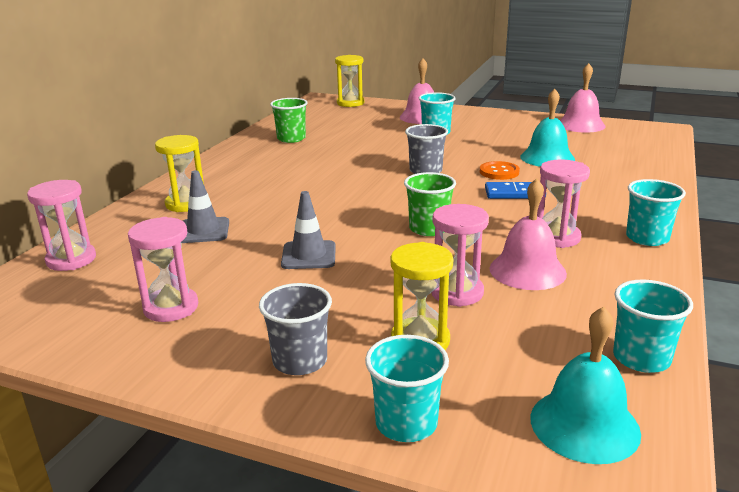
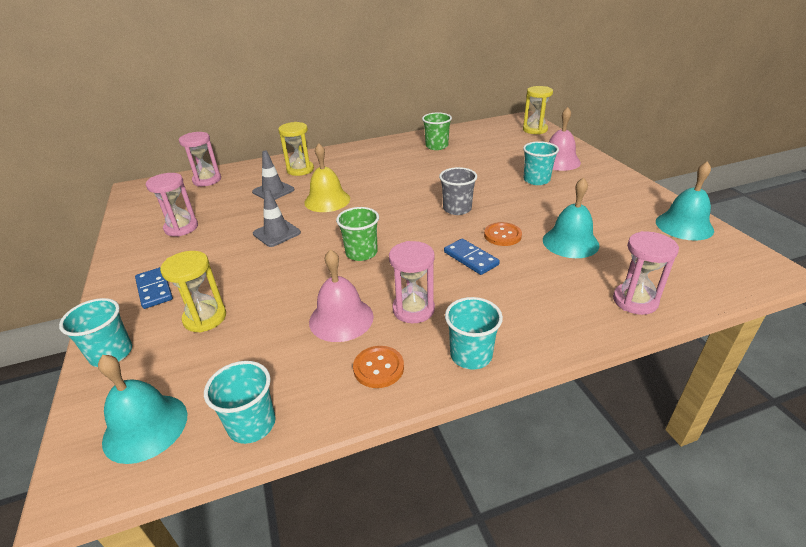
camera: 50 degrees right, 10 degrees up
grey cup [259,283,332,375] -> blue domino [135,267,173,309]
pink hourglass [431,204,489,307] -> pink hourglass moved to [613,231,679,315]
pink bell [560,63,606,133] -> turquoise bell [656,161,714,241]
none -> yellow bell [304,143,350,212]
none -> orange button [353,346,404,388]

